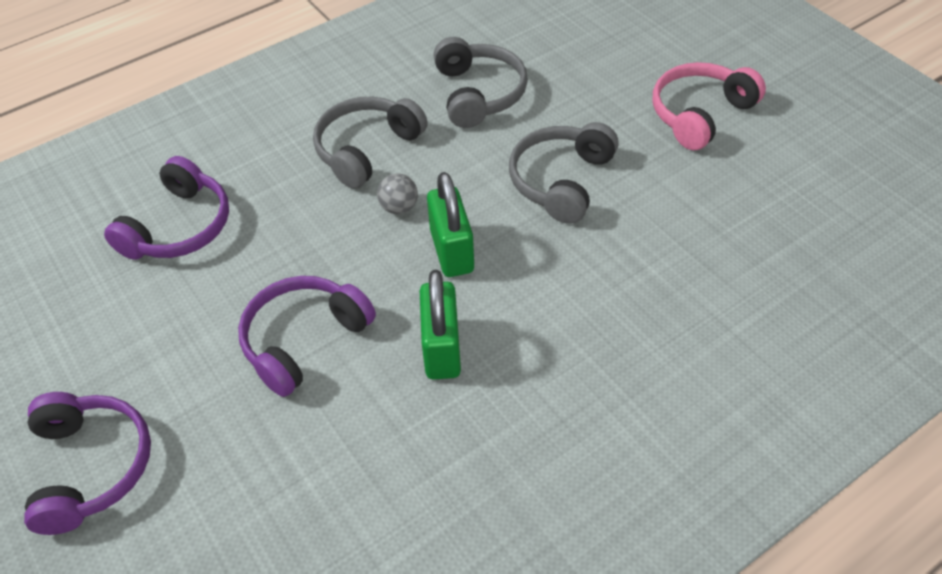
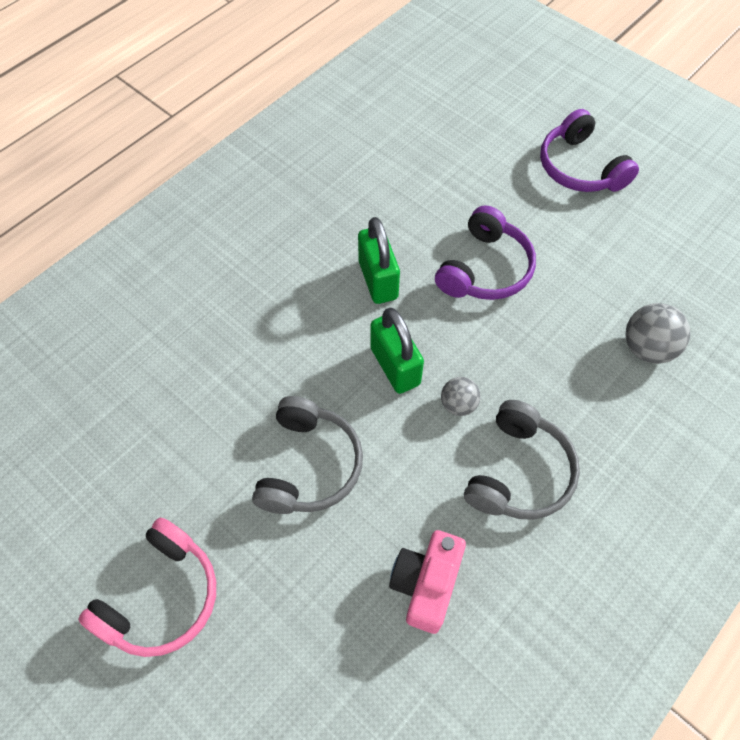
camera: 165 degrees right, 10 degrees up
purple headphones [104,156,229,260] -> grey ball [625,303,690,364]
grey headphones [434,37,528,128] -> pink camera [389,530,466,634]

